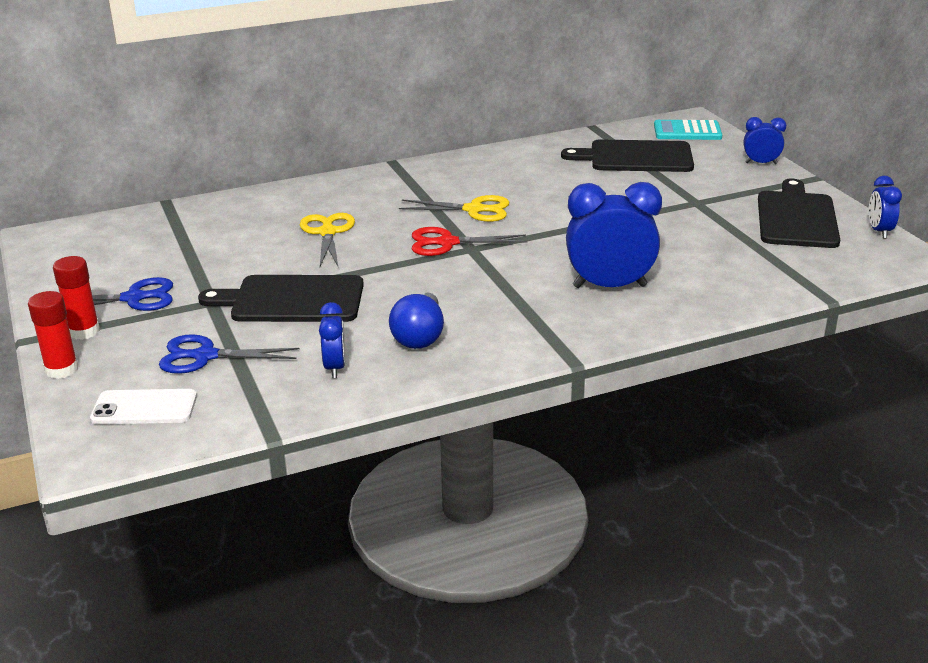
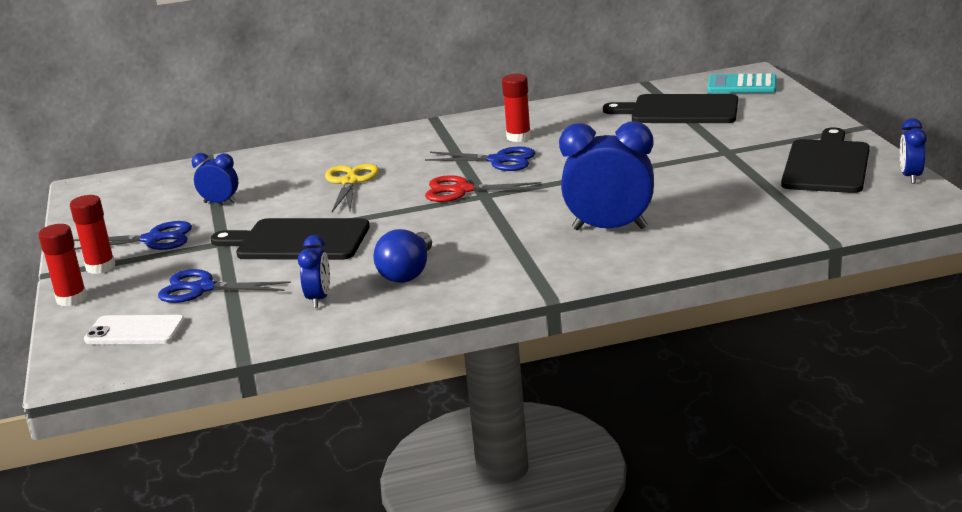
camera: 10 degrees right, 5 degrees down
yellow scissors [399,195,510,222] -> blue scissors [425,147,535,171]
blue clock [743,117,786,164] -> blue clock moved to [192,153,238,204]
none -> red glue stick [502,74,531,142]

